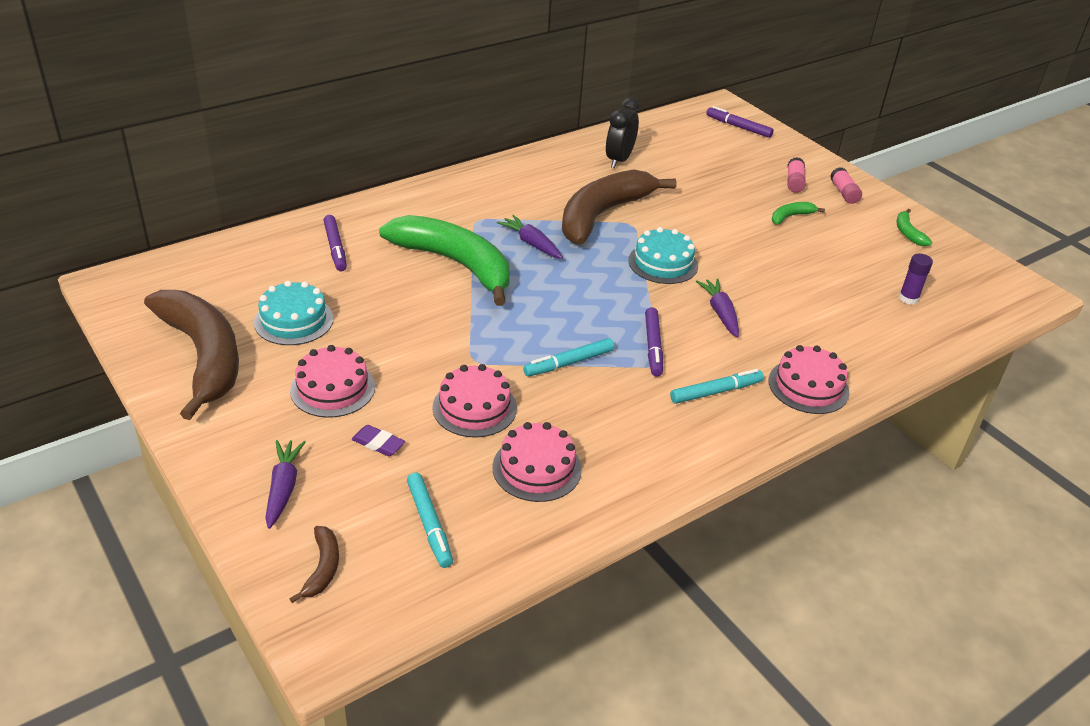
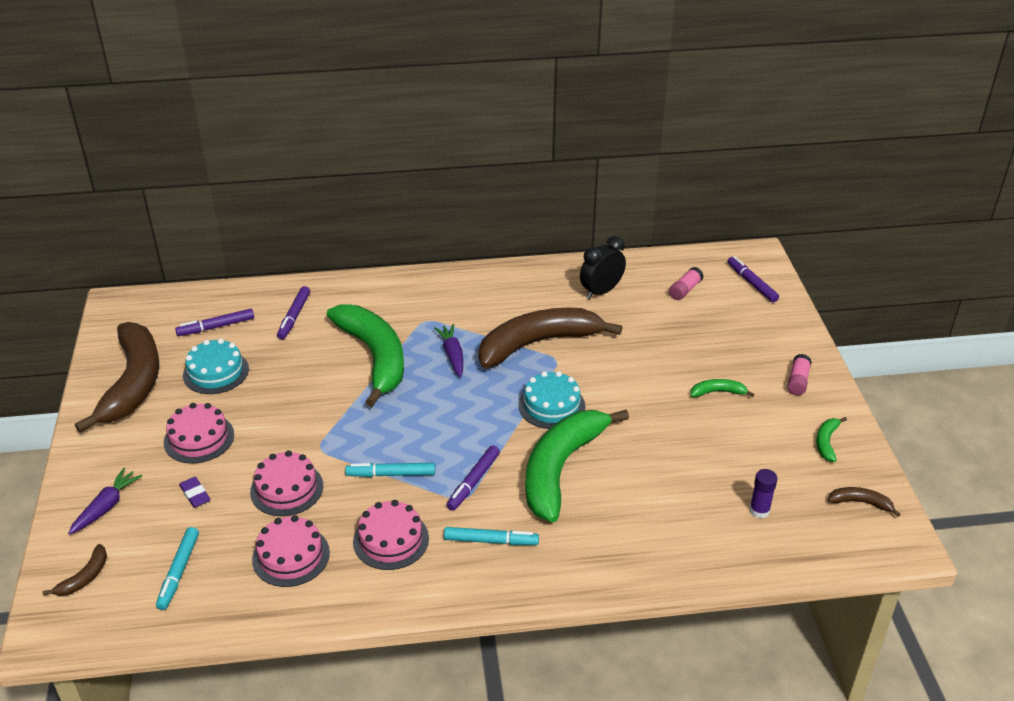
camera: 30 degrees right, 0 degrees up
purple carrot [696,278,739,338] -> green banana [525,410,629,522]
pink cake [768,345,850,414] -> pink cake moved to [353,500,429,570]
pink glue stick [787,157,806,193] -> pink glue stick moved to [669,267,703,300]
none -> purple marker [175,309,254,336]
none -> brown banana [828,487,901,517]

